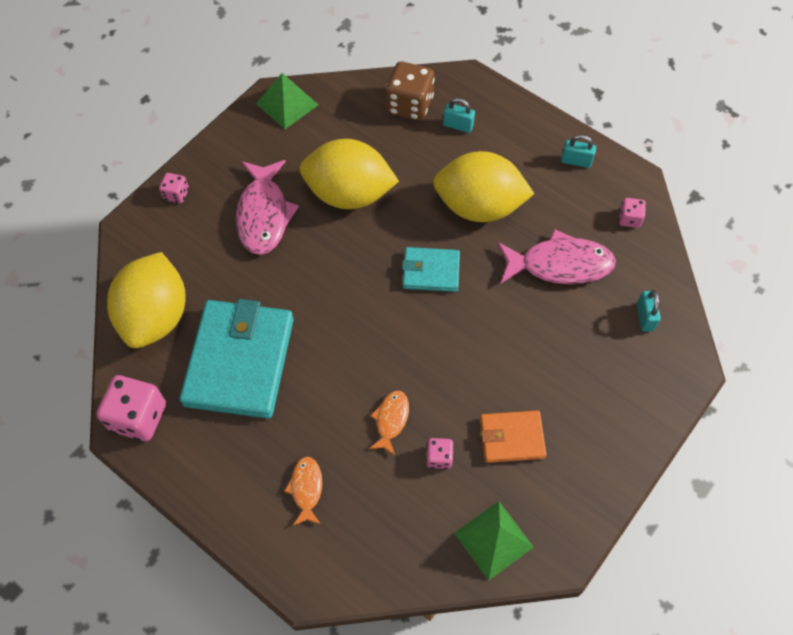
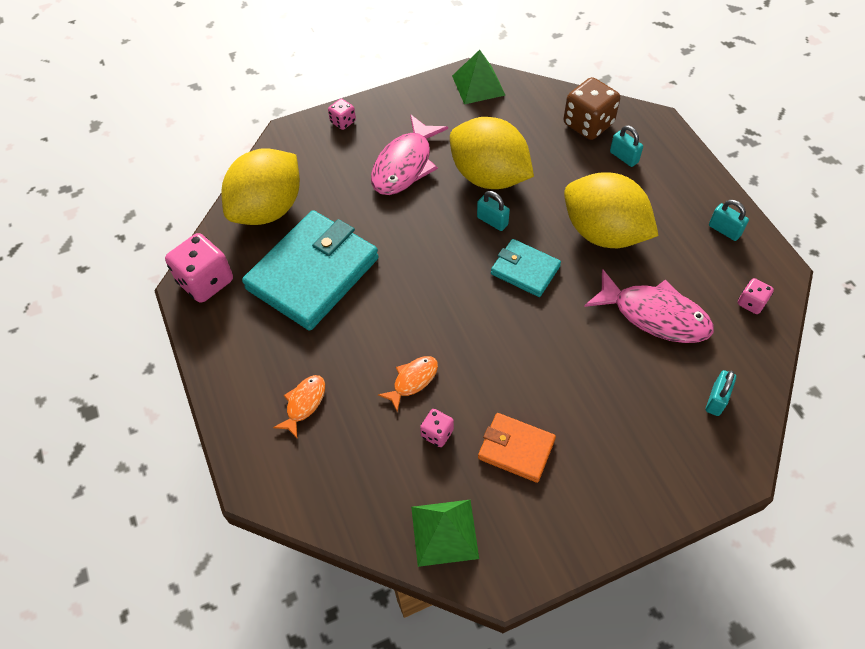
camera: 30 degrees right, 5 degrees down
none -> turquoise padlock [477,191,510,231]

